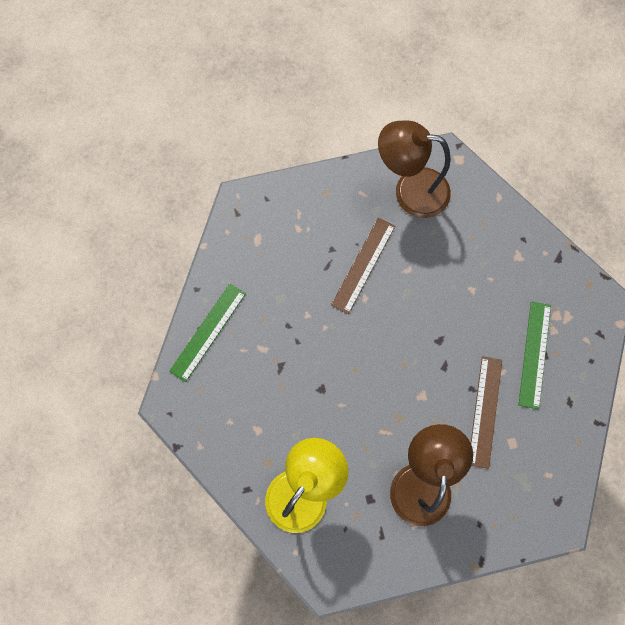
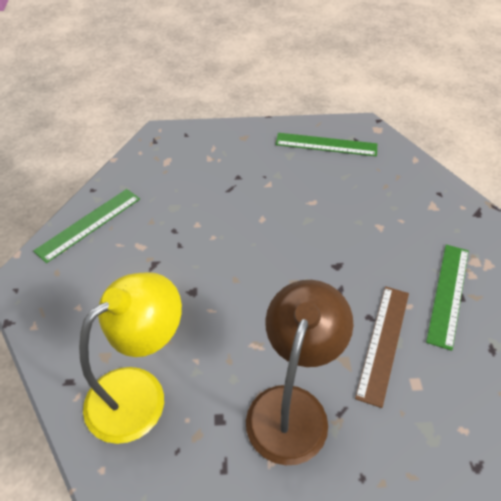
camera: 10 degrees right, 25 degrees down
brown ruler [331,218,395,314] -> none
brown lamp [378,120,451,218] -> green ruler [275,133,377,156]

